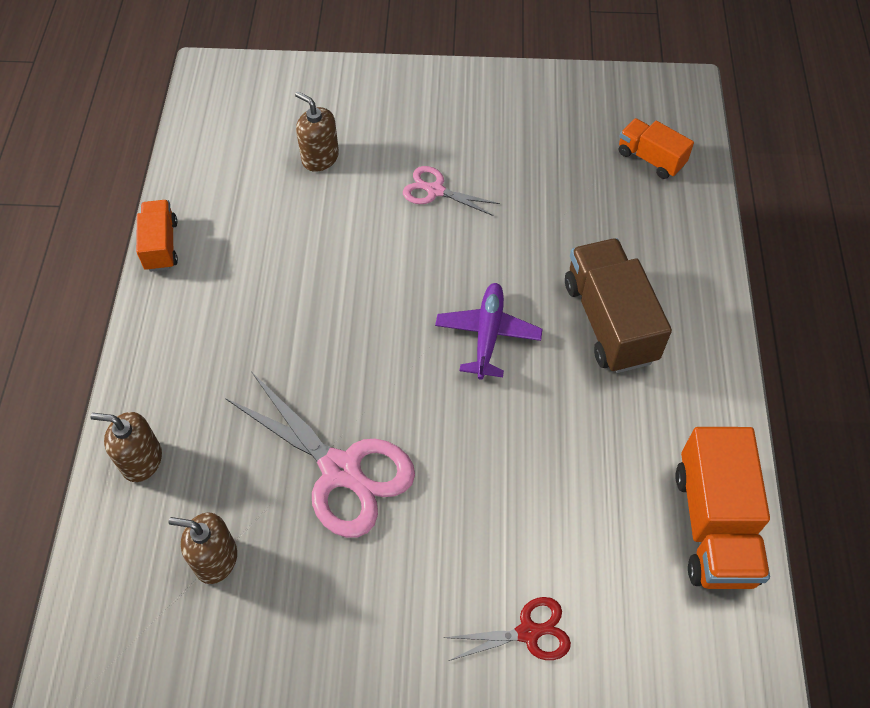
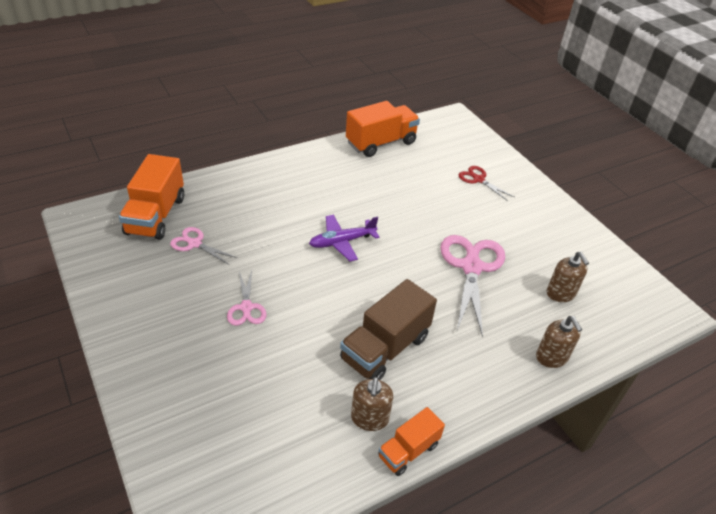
camera: 125 degrees left, 15 degrees down
brown soap dispenser [295,92,339,172] -> brown soap dispenser moved to [351,377,393,431]
brown truck [565,238,672,373] -> brown truck moved to [340,279,437,380]
orange truck [619,118,694,179] -> orange truck [119,154,184,240], size x1.72
none -> pink scissors [170,227,237,265]

